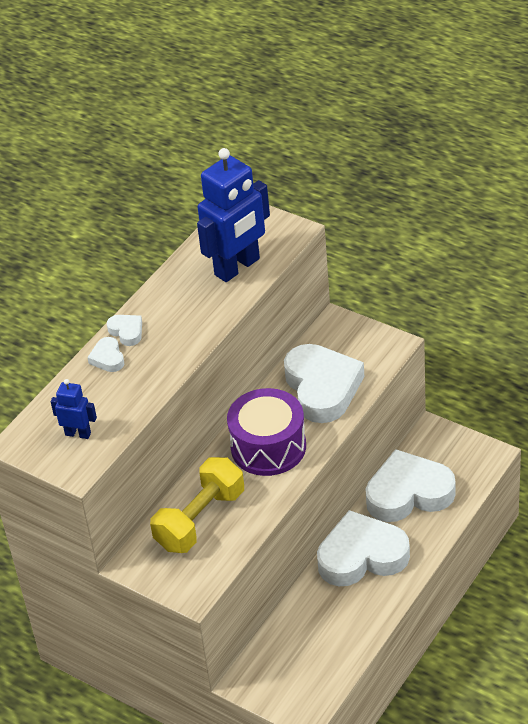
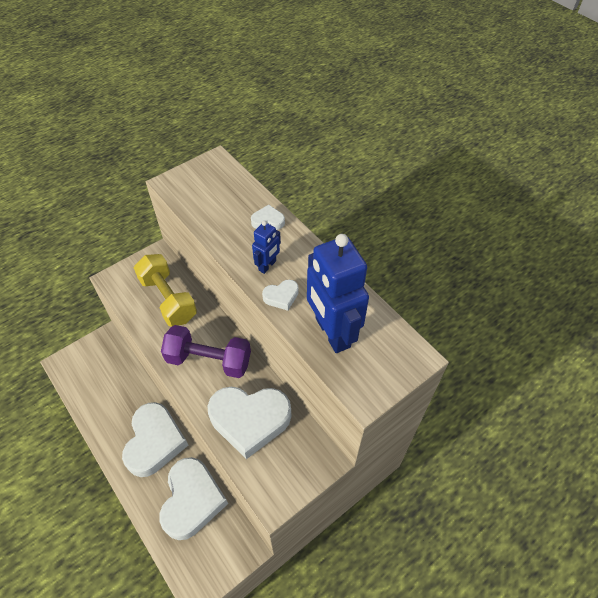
camera: 105 degrees right, 10 degrees up
blue robot [51,379,97,439] -> blue robot moved to [252,221,281,274]
white heart [107,315,142,346] -> white heart moved to [262,280,299,311]
purple drum [227,388,306,476] -> purple dumbbell [161,325,251,378]

